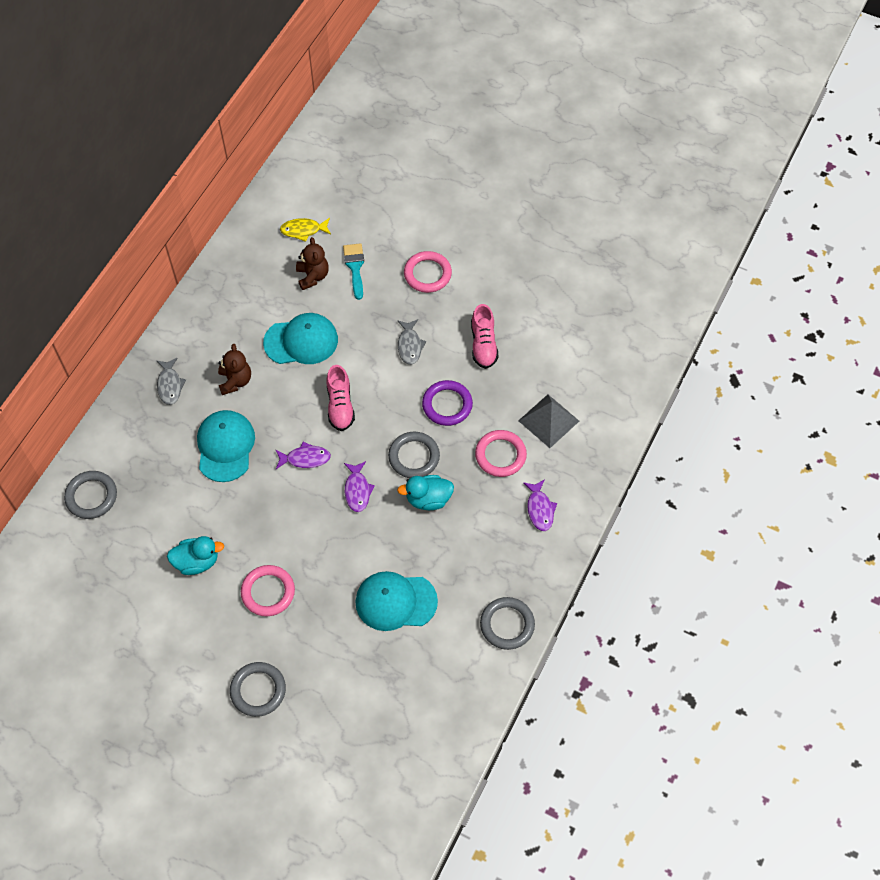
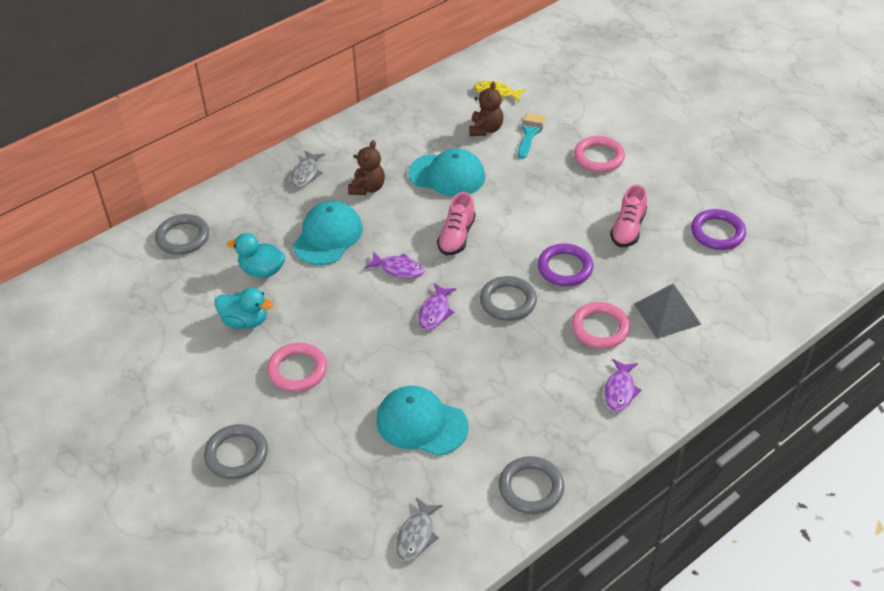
camera: 25 degrees right, 15 degrees down
grey fish [397,319,426,365] -> grey fish moved to [396,497,443,561]
turquoise duck [397,475,454,510] -> turquoise duck moved to [227,233,286,278]
none -> purple ring [691,209,746,250]

